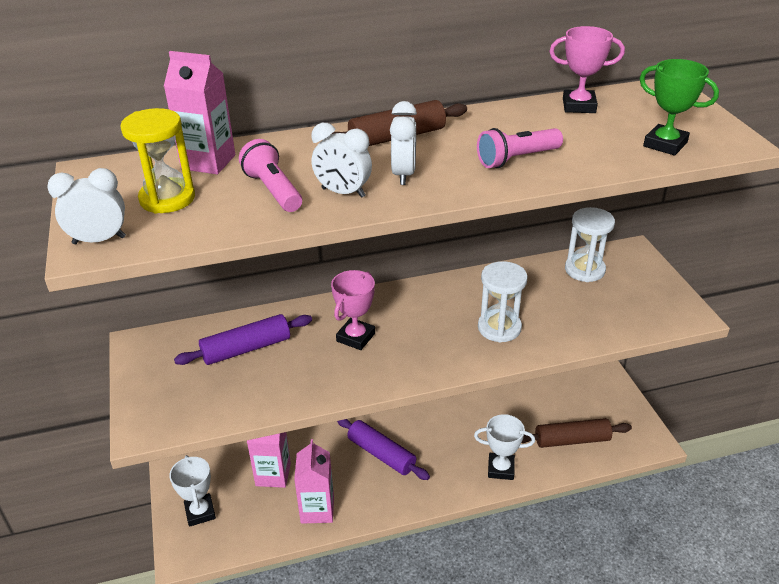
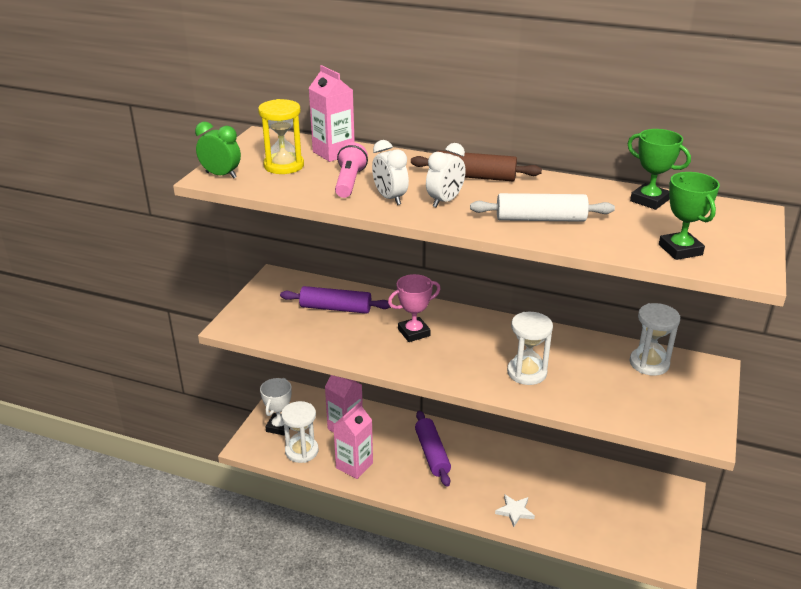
camera: 35 degrees right, 5 degrees down
white clock [47,168,126,244] -> green clock [195,122,241,178]
white trophy [474,414,535,480] -> white star [495,494,535,527]
pink flashlight [477,128,563,168] -> white rolling pin [470,193,615,222]
brown rolling pin [522,418,632,448] -> none
pink trophy [549,26,625,113] -> green trophy [627,129,691,210]
none -> white hourglass [281,401,319,463]

